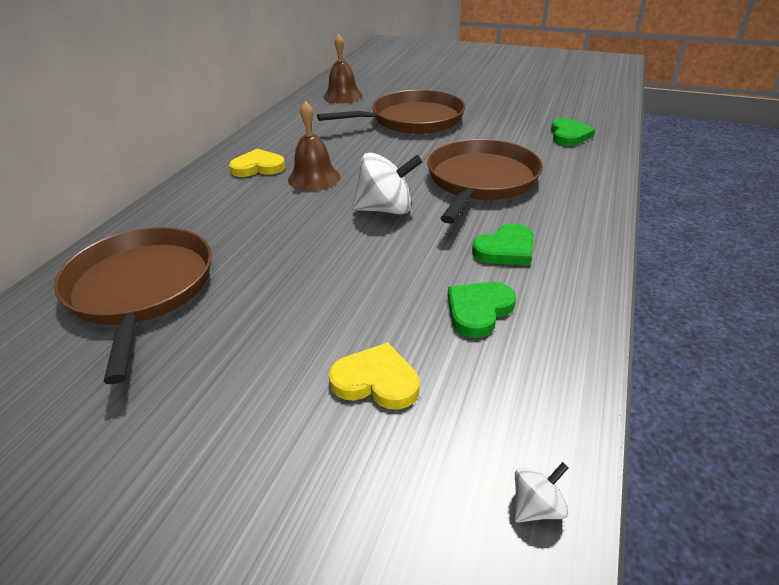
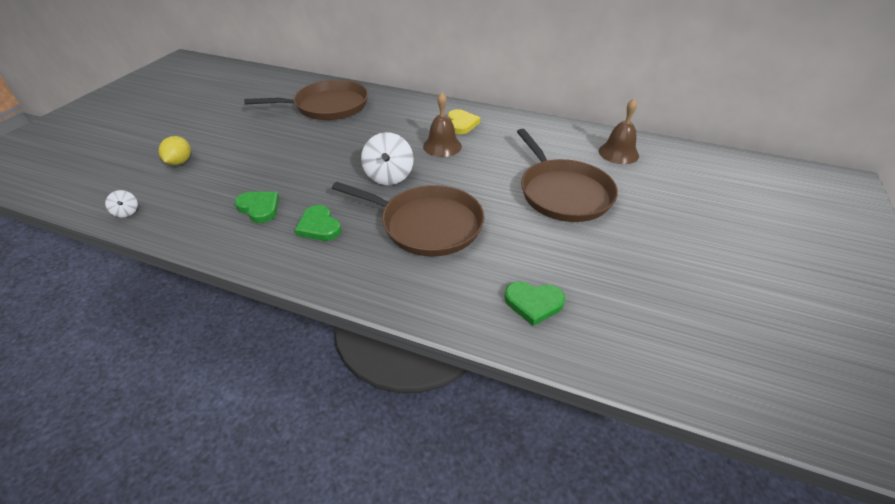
camera: 90 degrees right, 5 degrees up
yellow heart [329,342,420,410] -> none
none -> yellow lemon [159,136,191,165]

